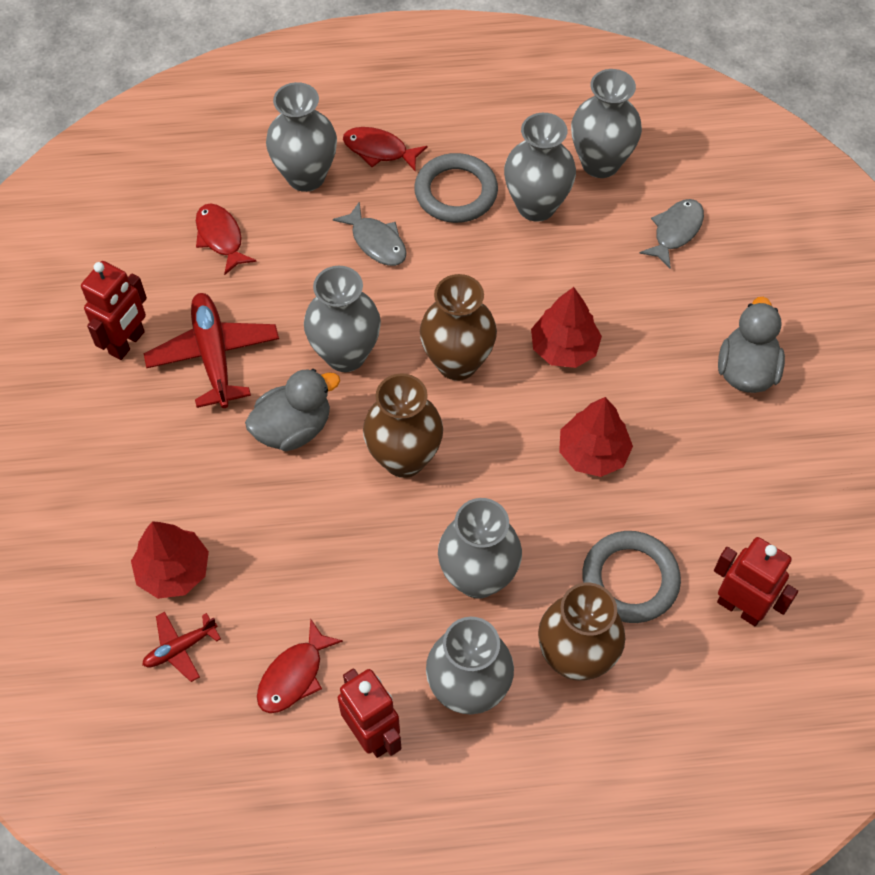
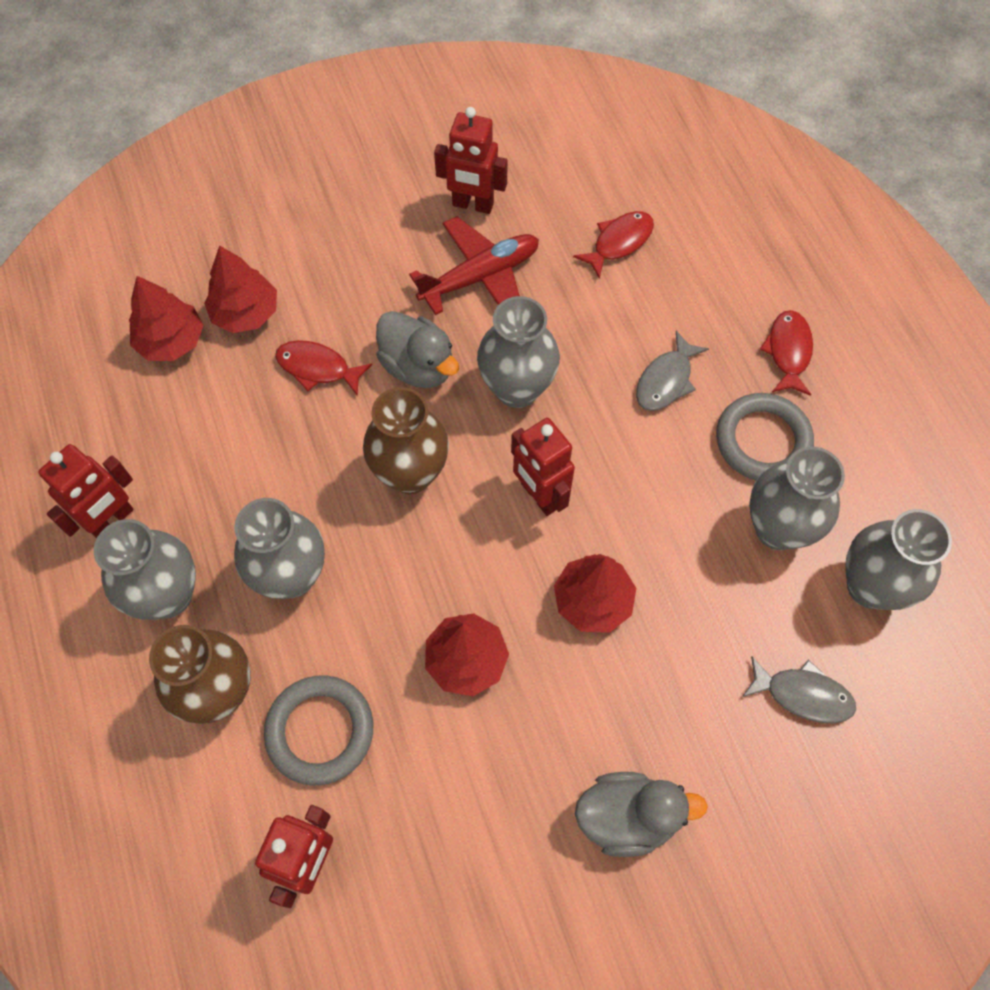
camera: 75 degrees right, 5 degrees up
red plane [142,612,221,682] -> red tree [129,276,203,361]
red fish [257,618,343,713] -> red fish moved to [275,340,373,396]
grey vase [266,82,337,192] -> none
brown vase [420,274,497,381] -> red robot [511,418,575,516]

